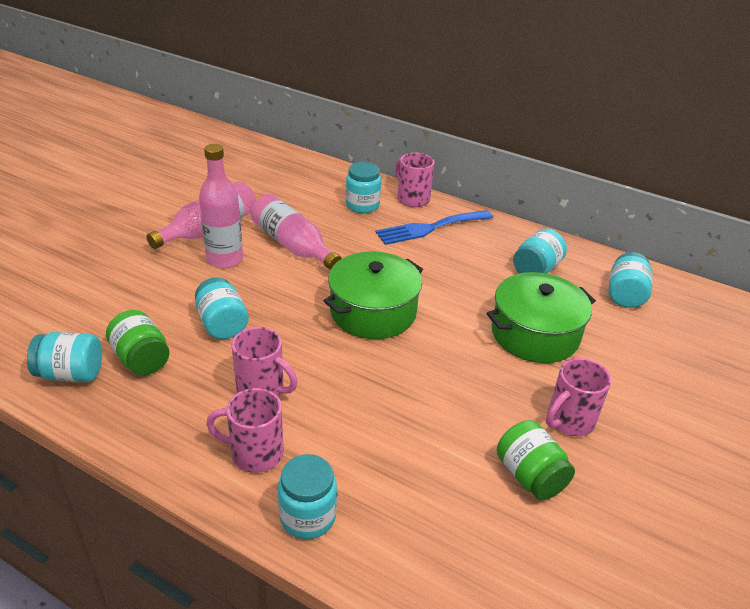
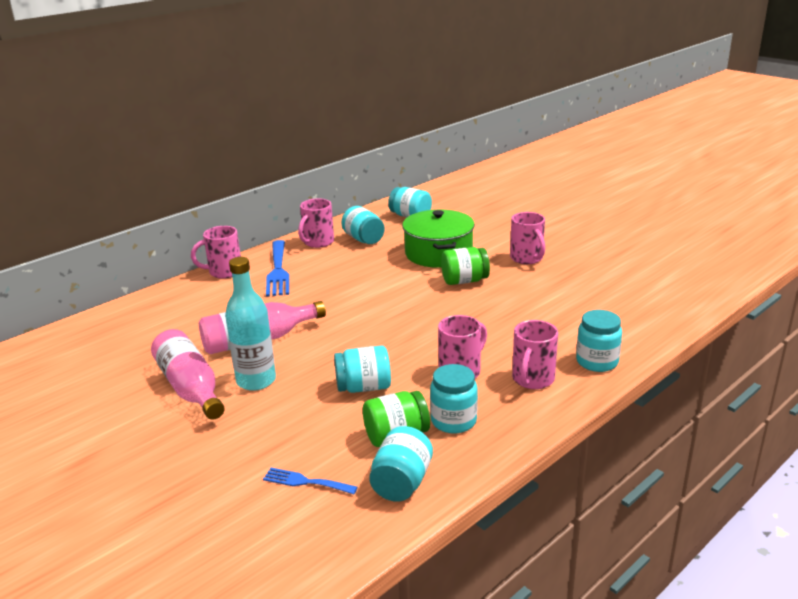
camera: 70 degrees left, 10 degrees down
pink bottle [199,144,243,268] -> turquoise bottle [225,257,276,391]
green pot [324,251,423,339] -> none
turquoise jar [346,162,381,213] -> turquoise jar moved to [430,364,478,434]
green jar [497,420,575,500] -> green jar moved to [441,247,490,285]
none -> blue fork [263,468,357,494]
none -> pink mug [298,198,334,248]

